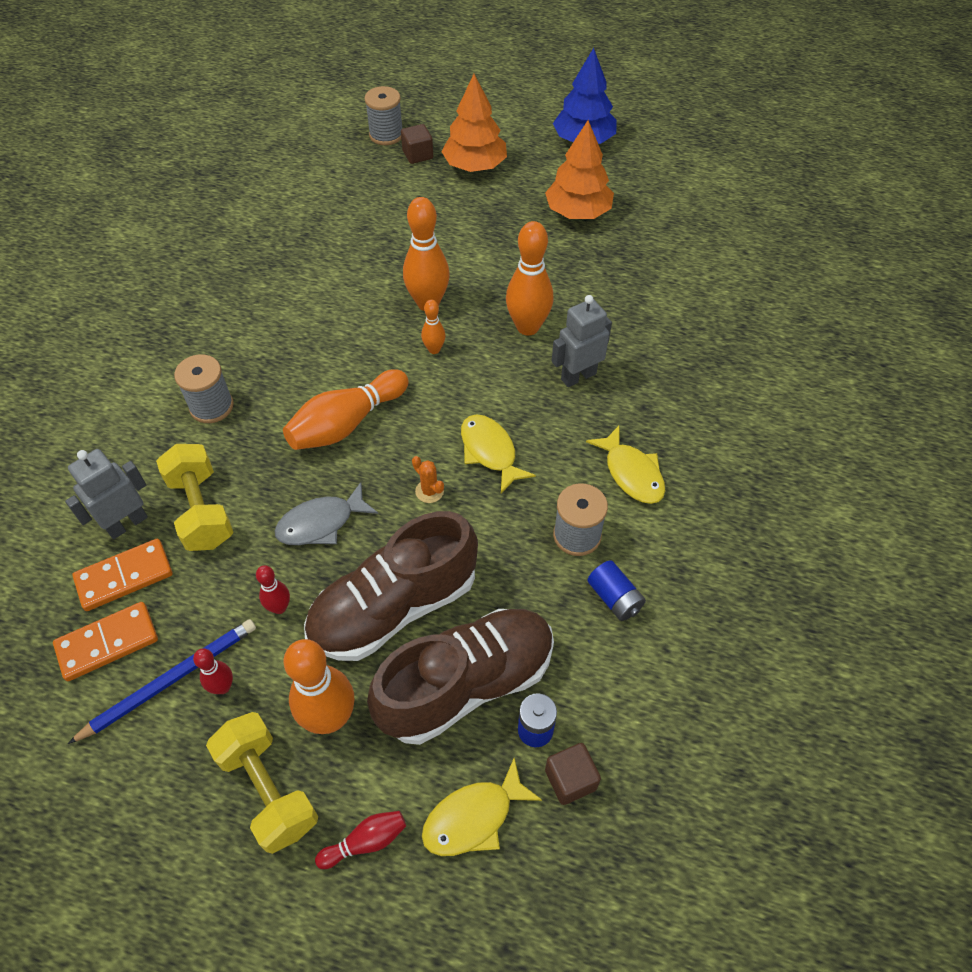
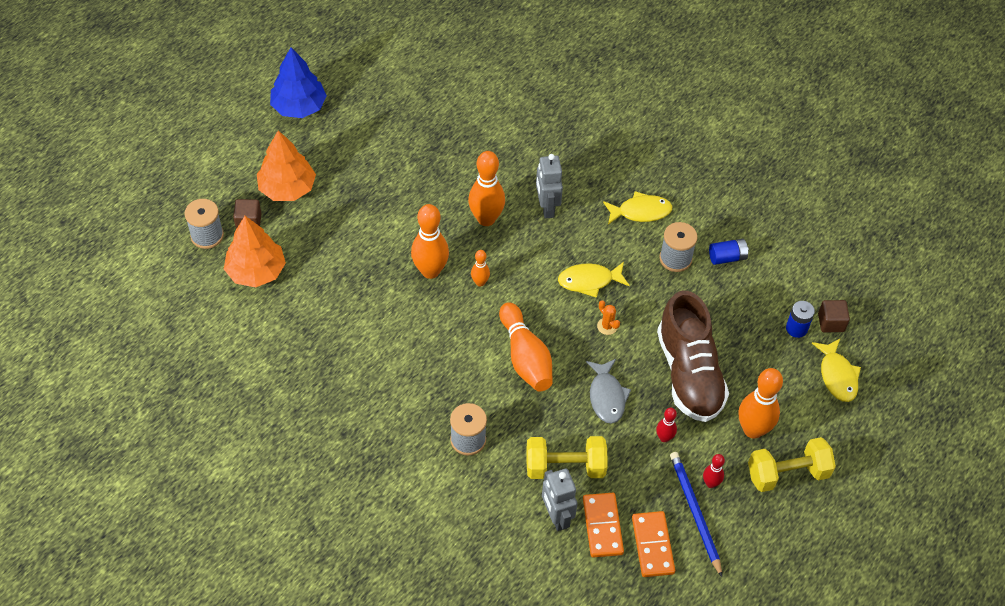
camera: 70 degrees left, 0 degrees up
red bowling pin [315,811,406,869] -> none
brown shoe [367,609,554,745] -> none
orange cactus [412,456,444,503] -> orange cactus turned 75 degrees clockwise [597,300,620,335]
orange tree [545,120,614,219] -> orange tree moved to [224,216,286,287]

